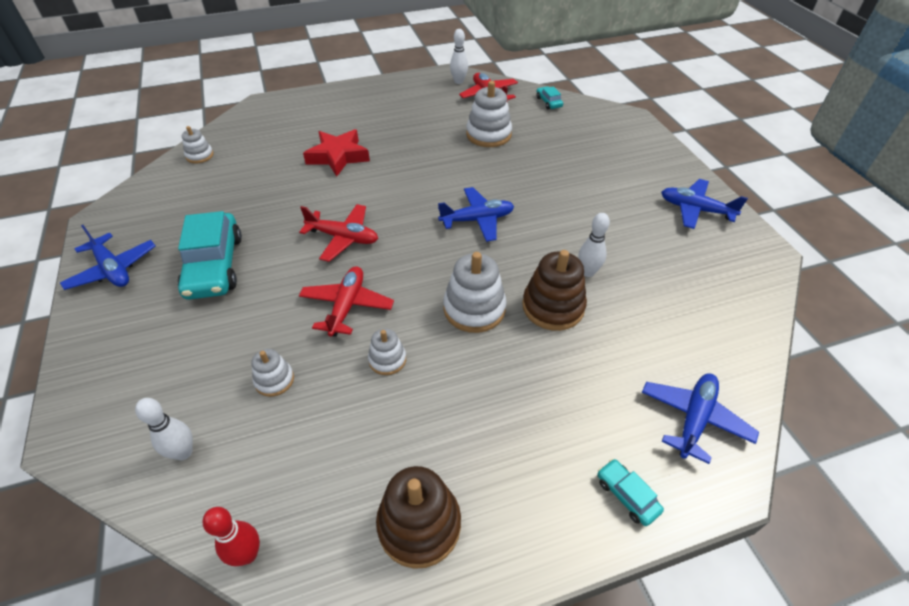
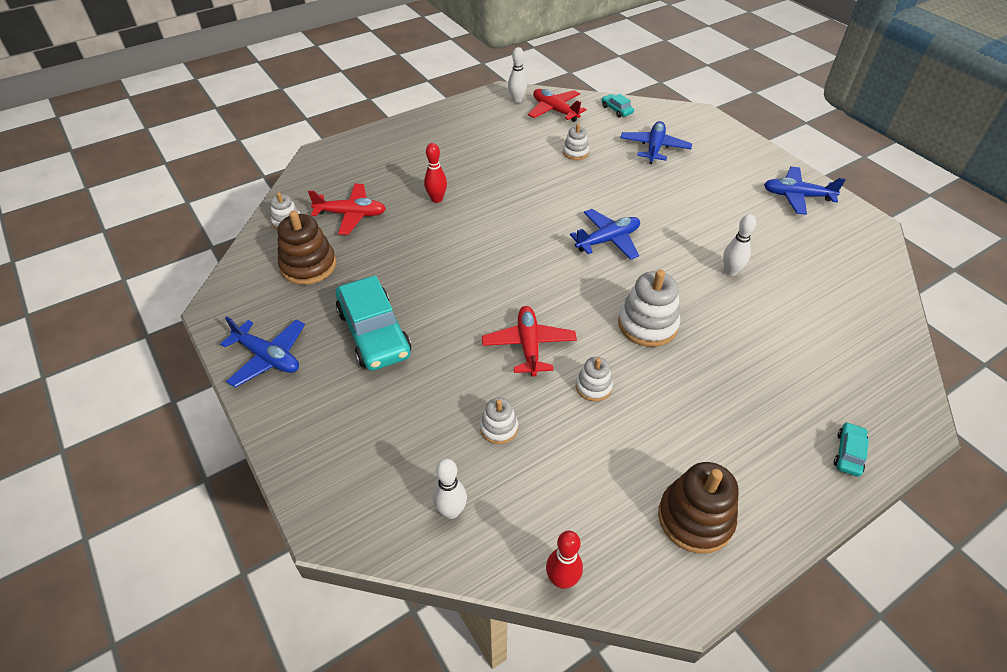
camera: 15 degrees left, 0 degrees up
red plane [299,204,378,262] -> red plane moved to [308,184,386,235]
red star [303,129,370,177] -> red bowling pin [424,143,447,203]
white stacking toy [466,81,512,147] -> white stacking toy [563,124,589,160], size x0.56
brown stacking toy [522,250,587,331] -> brown stacking toy moved to [278,211,336,285]
turquoise car [597,459,664,526] -> turquoise car turned 75 degrees clockwise [834,422,869,477]
blue plane [642,373,759,464] -> blue plane moved to [620,121,692,164]

